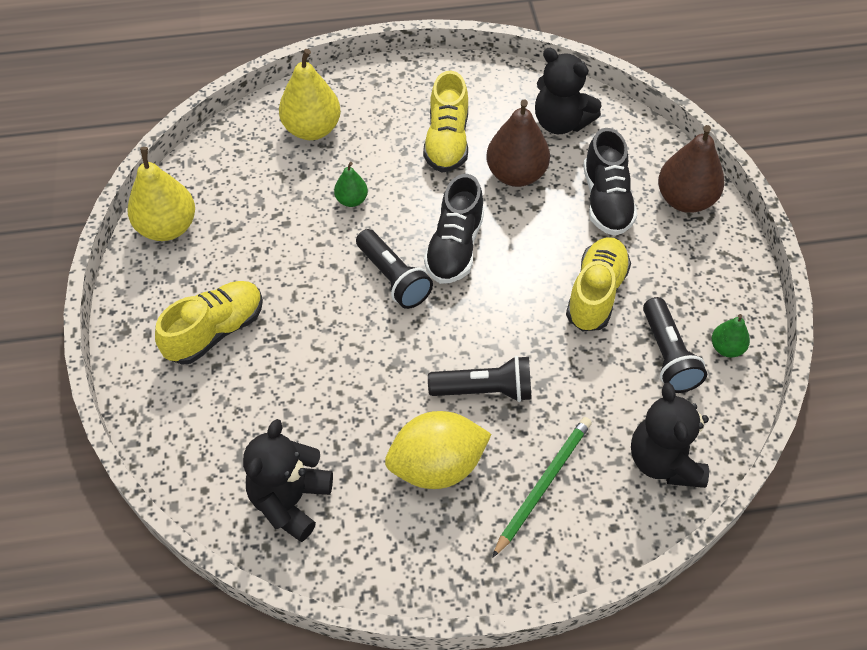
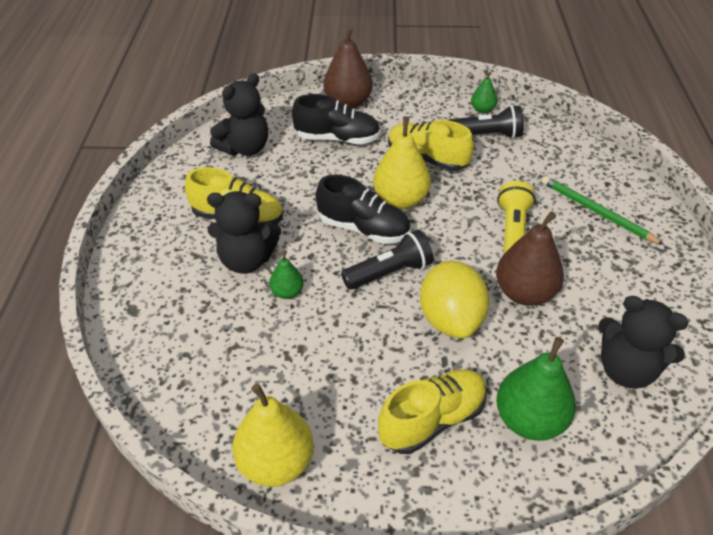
camera: 80 degrees left, 10 degrees down
yellow shoe [155,281,263,365] -> yellow shoe turned 90 degrees clockwise [378,369,487,454]
yellow pear [279,49,341,140] -> yellow pear moved to [373,117,431,209]
yellow lemon [385,411,491,489] -> yellow lemon moved to [420,261,489,338]
black flashlight [428,356,532,402] -> yellow flashlight [497,181,536,255]
brown pear [486,99,550,187] -> brown pear moved to [496,211,564,306]
black teddy bear [631,383,709,488] -> black teddy bear moved to [207,191,281,274]
none -> green pear [496,337,576,441]

